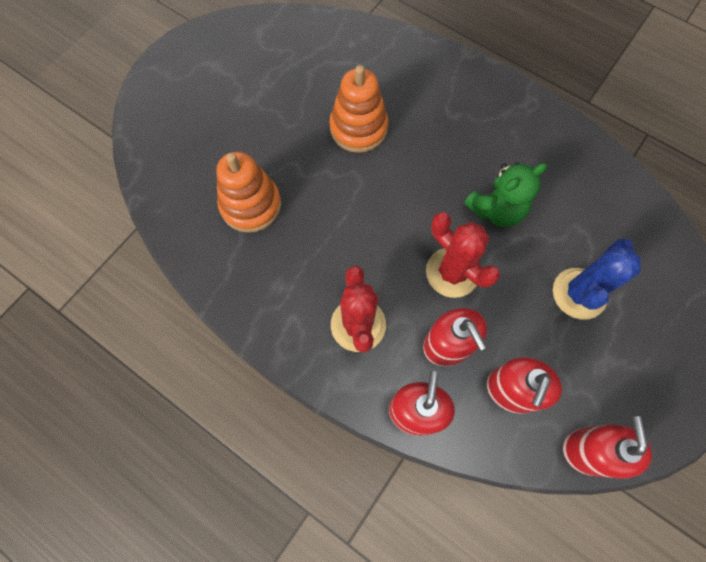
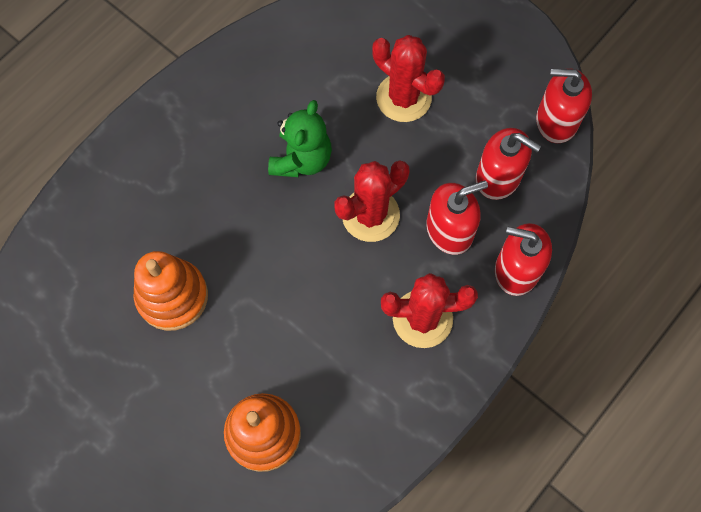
camera: 85 degrees left, 0 degrees up
green teddy bear [464,162,547,227] -> green teddy bear turned 45 degrees clockwise [268,100,332,177]
blue cactus [553,238,641,320] -> red cactus [372,35,445,122]

